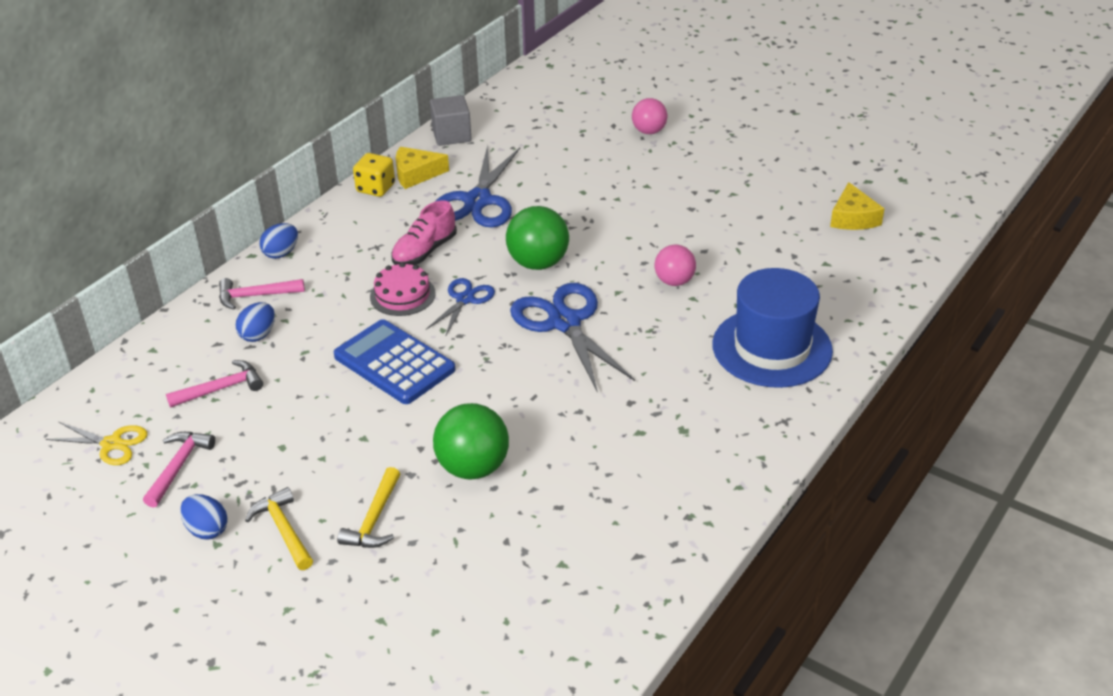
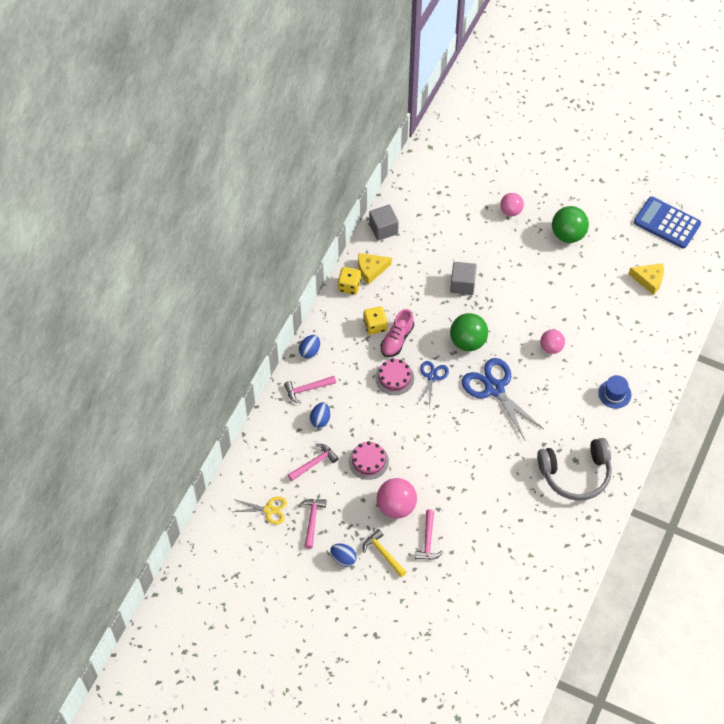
camera: 10 degrees left, 20 degrees up
blue calculator [334,319,455,404] -> blue calculator moved to [634,196,701,249]
yellow hammer [337,467,400,548] -> pink hammer [415,509,443,560]
green ball [433,403,509,480] -> green ball moved to [552,206,589,243]
blue scissors [435,145,520,228] -> none
blue hat [712,268,833,388] -> blue hat [598,375,631,409], size x0.49
yellow cheese [830,182,884,230] -> yellow cheese turned 60 degrees counterclockwise [629,263,664,295]
none -> pink cake [349,441,389,480]
none -> yellow dice [363,306,387,335]
none -> pink ball [377,478,417,519]
none -> grey cube [450,262,477,295]
none -> grey headphones [537,438,612,501]

